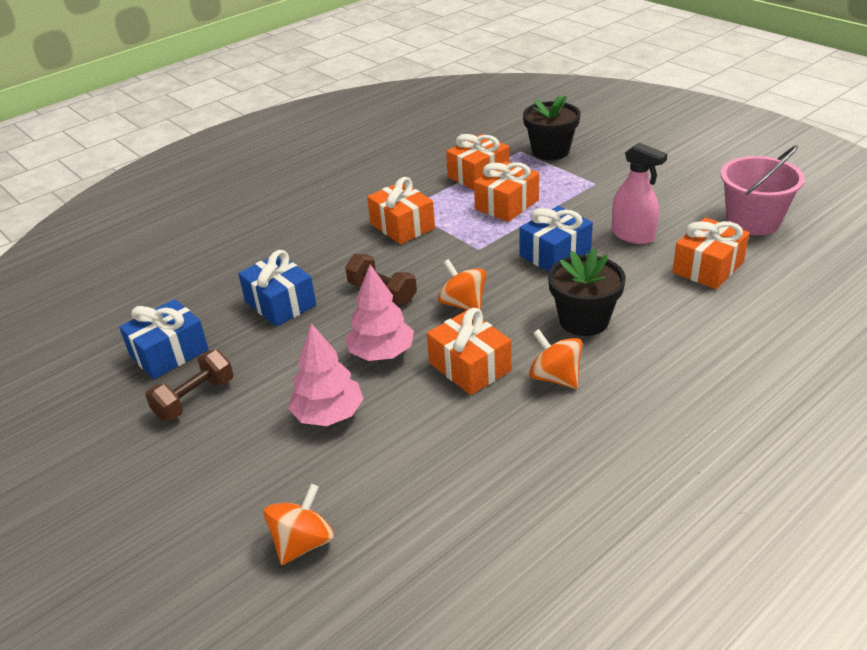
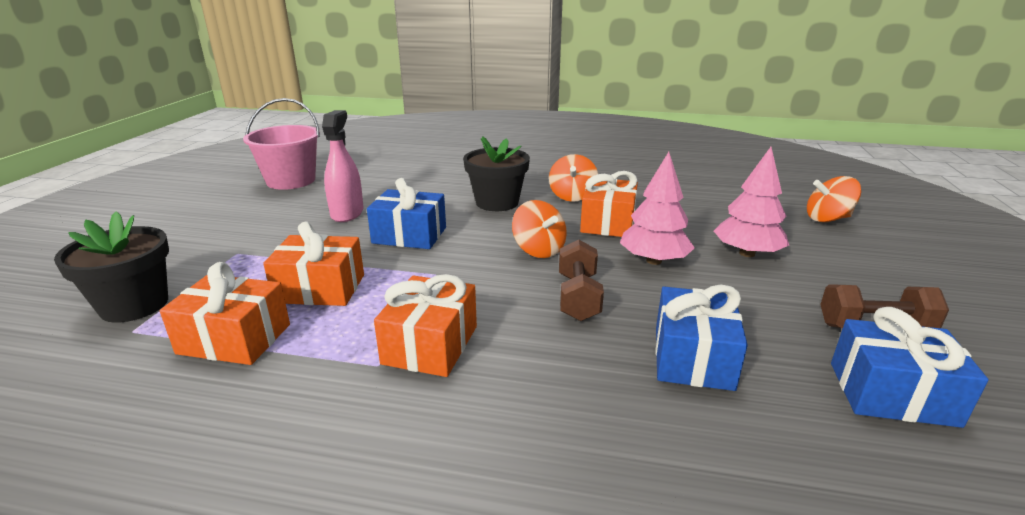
camera: 130 degrees left, 10 degrees down
orange spinning top [438,259,486,310] -> orange spinning top turned 45 degrees counterclockwise [512,200,567,258]
orange gift [673,218,749,289] -> none

